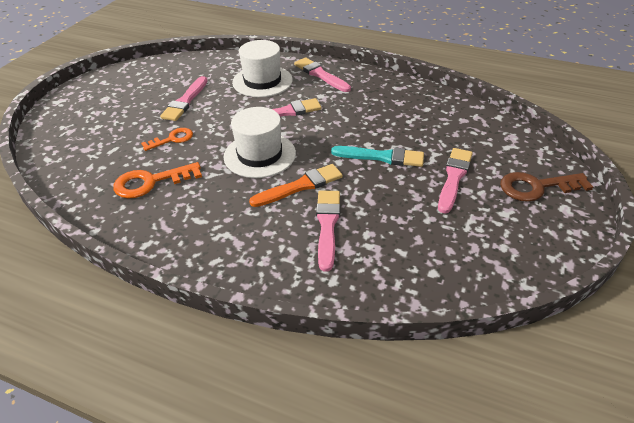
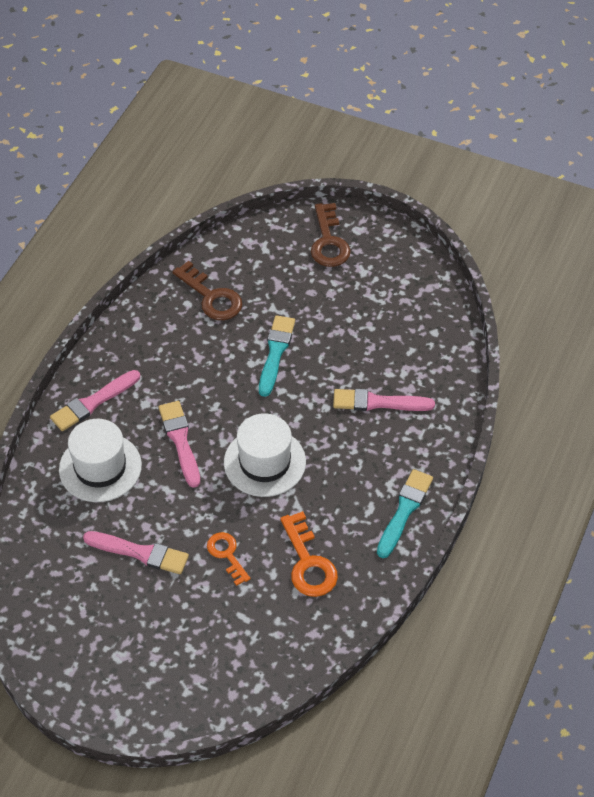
camera: 90 degrees left, 10 degrees up
orange brush [249,164,343,207] -> none
pink brush [438,148,473,213] -> none
none -> brown key [172,261,242,320]
none -> turquoise brush [377,469,433,558]

